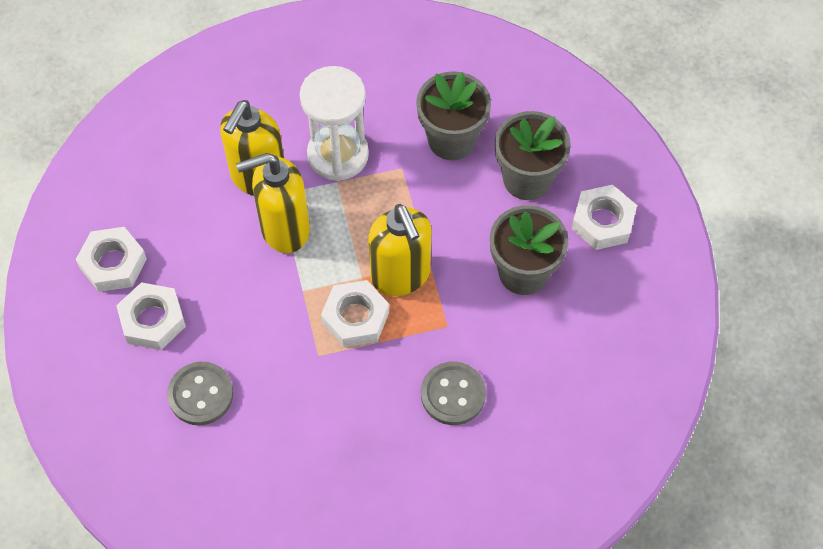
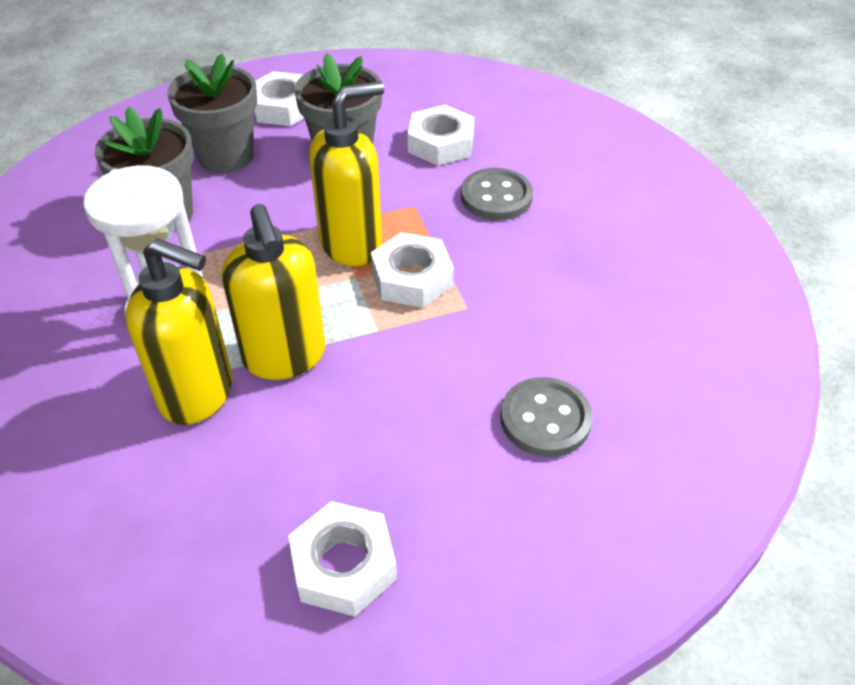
camera: 95 degrees left, 15 degrees down
white nut [116,282,186,350] -> white nut moved to [408,105,474,166]

